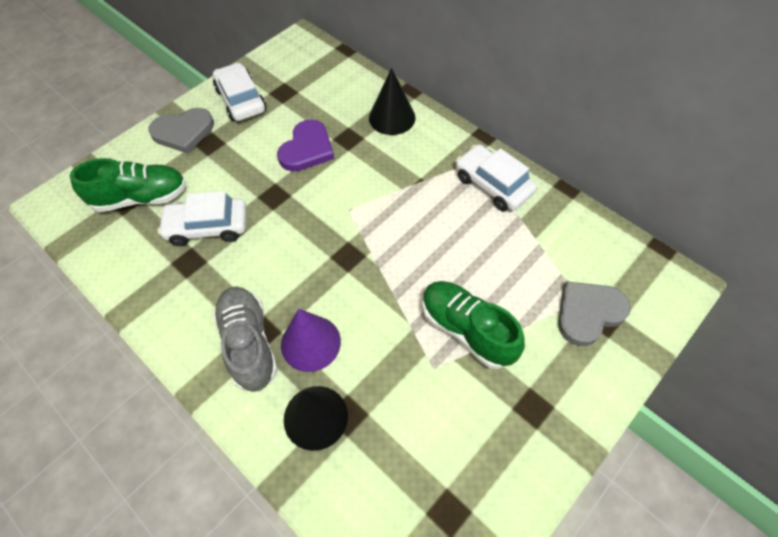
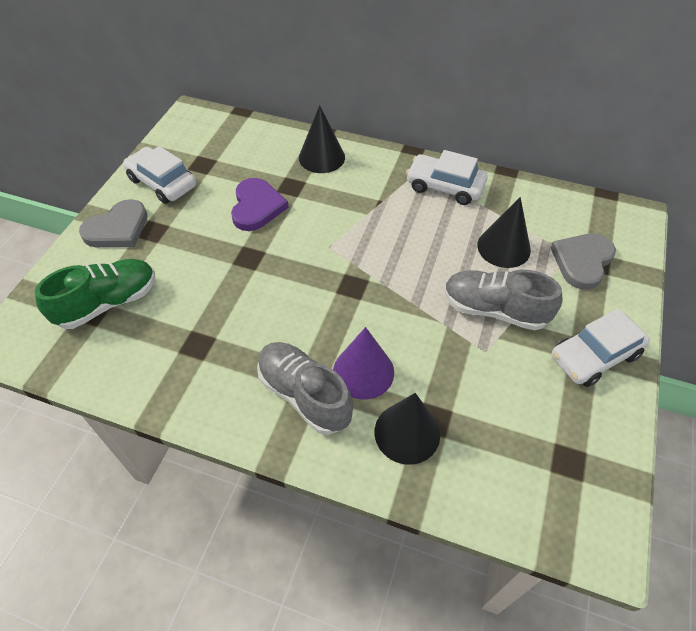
camera: 25 degrees left, 5 degrees down
white car [158,191,247,246] -> white car moved to [552,309,650,387]
green shoe [422,281,525,369] -> grey shoe [444,270,563,330]
none -> black cone [477,197,531,268]

